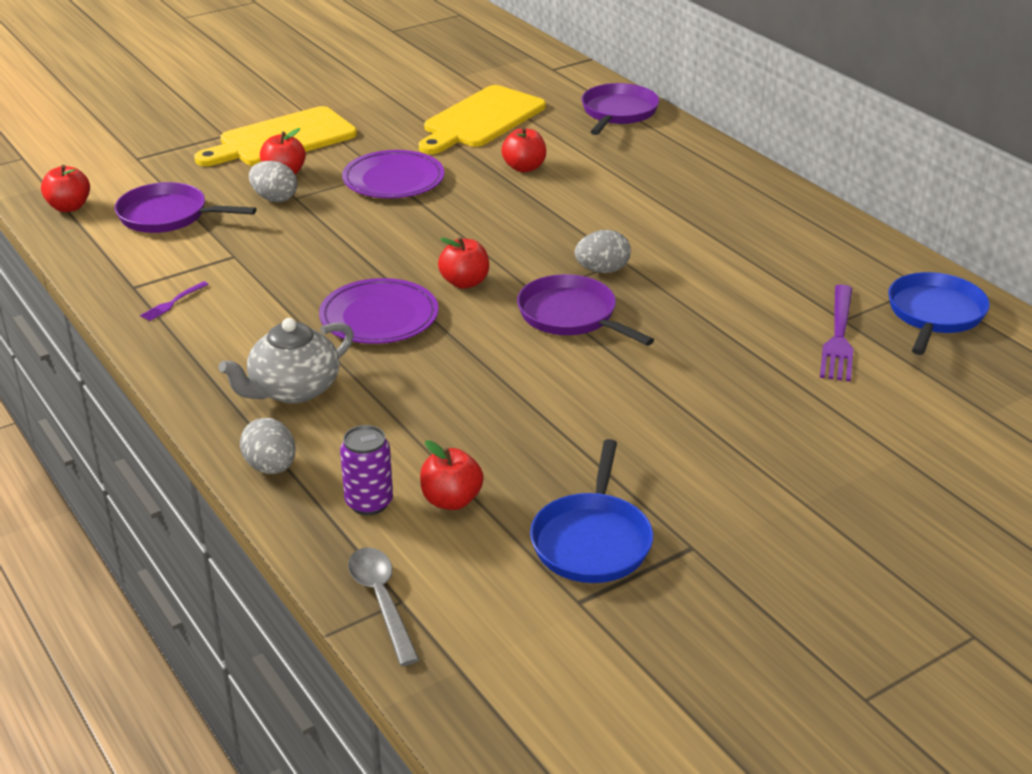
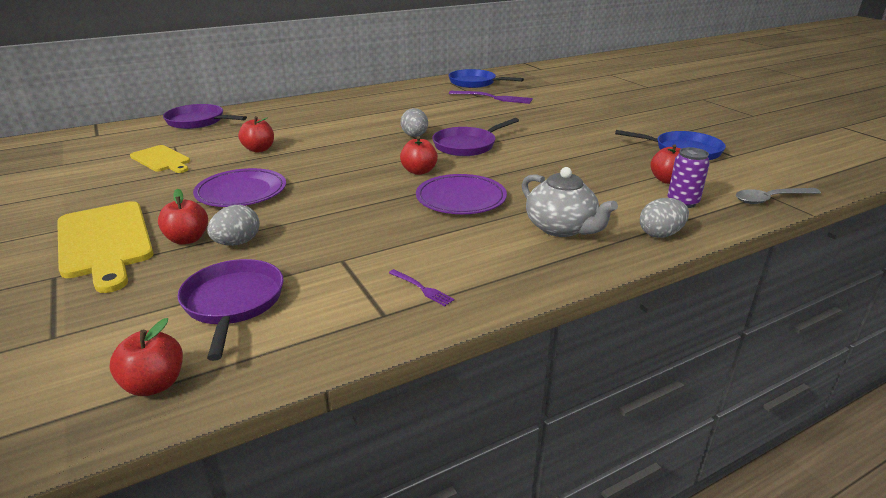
camera: 85 degrees left, 5 degrees down
purple pan [115,182,256,233] -> purple pan turned 150 degrees clockwise [177,259,284,361]
yellow cutting board [419,85,546,154] -> yellow cutting board [130,145,190,173], size x0.60

